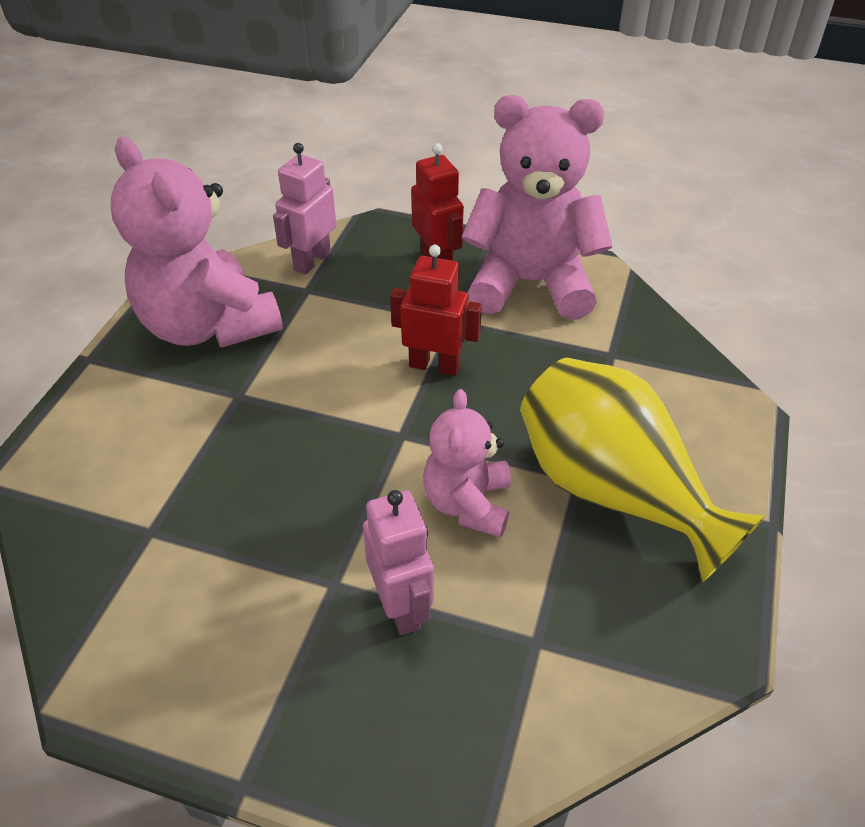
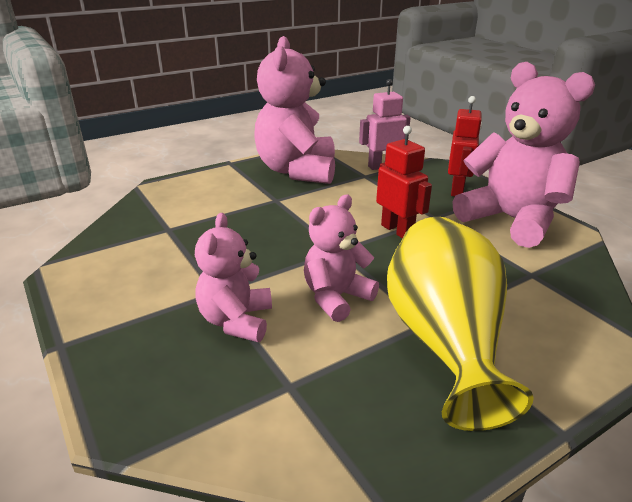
camera: 40 degrees right, 15 degrees down
pink robot [363,490,434,635] -> pink teddy bear [195,213,272,342]

